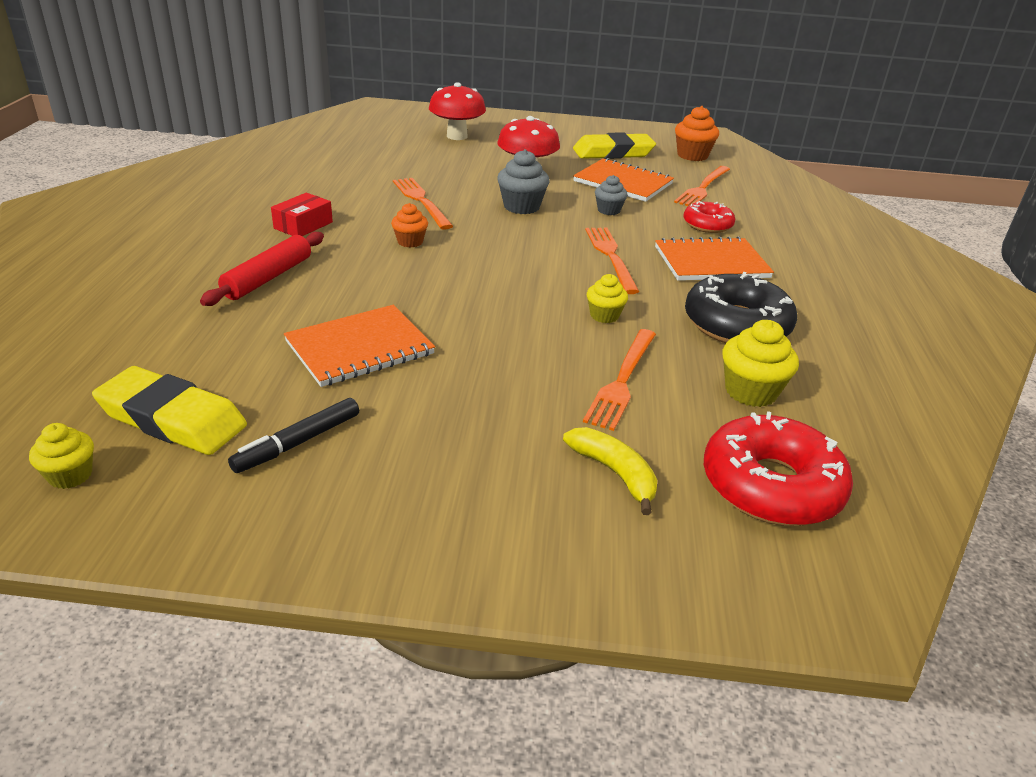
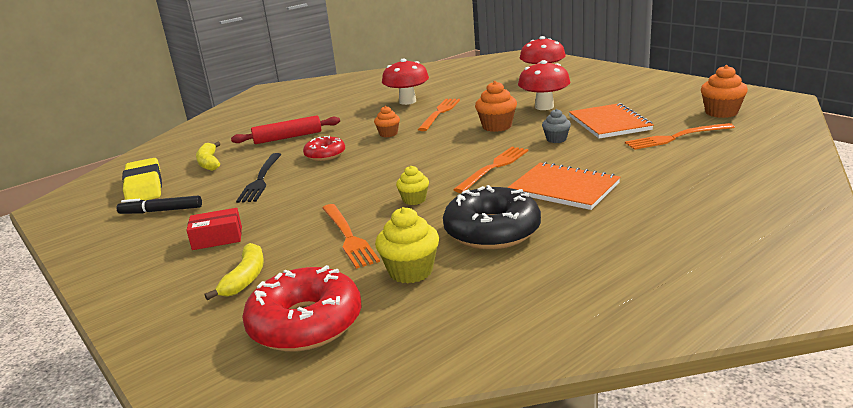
camera: 50 degrees right, 10 degrees down
yellow cupcake [29,423,94,489] -> none
red box [271,193,333,236] -> red box moved to [186,208,242,250]
orange notebook [284,305,435,387] -> black fork [236,153,282,203]
grey cupcake [497,149,550,214] -> orange cupcake [475,81,517,132]
yellow eraser [573,132,656,159] -> none
orange fork [583,329,656,431] -> orange fork turned 90 degrees counterclockwise [322,204,380,269]
red donut [683,201,735,233] -> red donut moved to [303,136,345,161]
none -> yellow banana [196,142,220,171]
none -> red mushroom [382,58,429,105]

